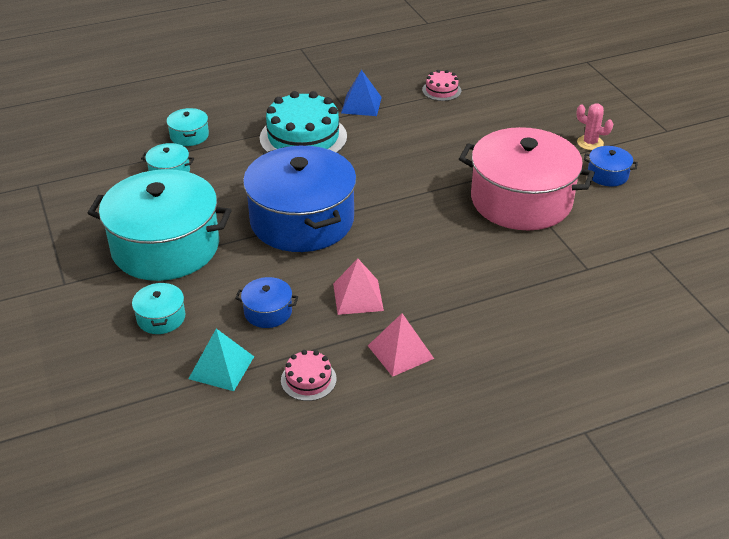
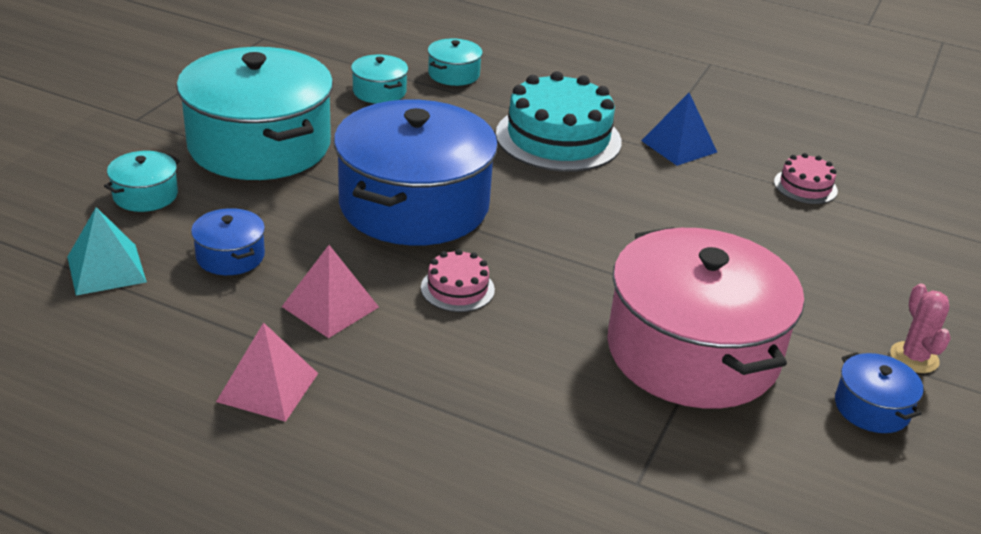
camera: 45 degrees right, 5 degrees down
pink cake [281,350,337,401] -> pink cake moved to [421,249,495,312]

